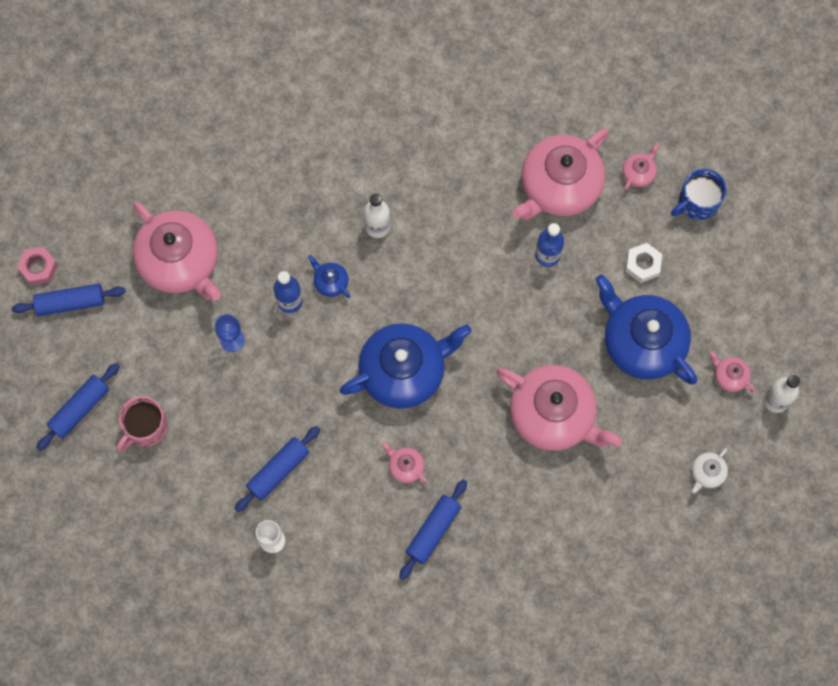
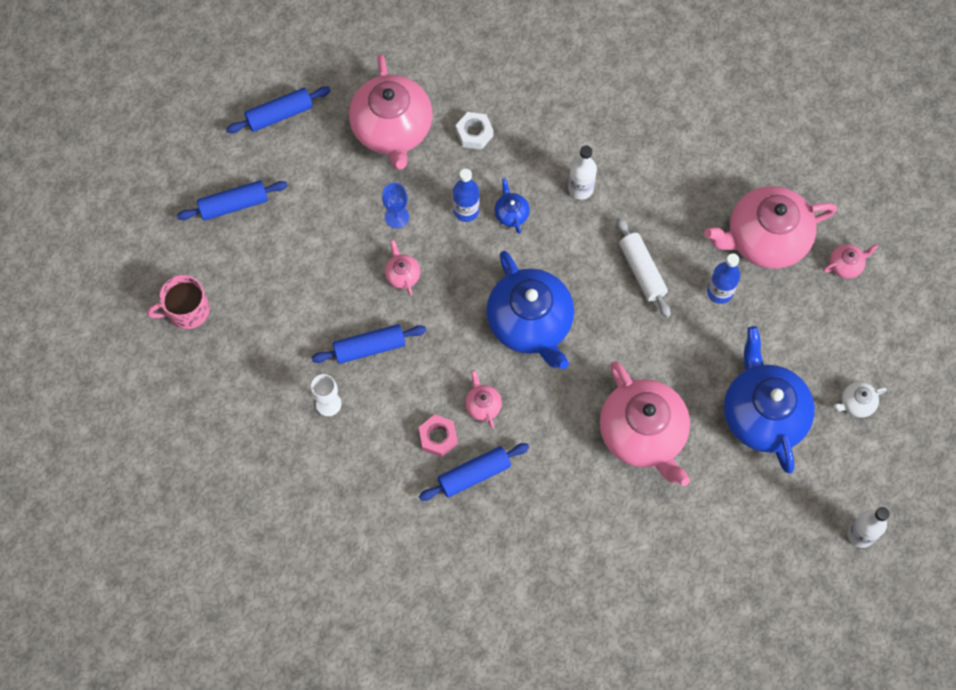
camera: 30 degrees right, 5 degrees down
blue rolling pin [12,284,126,316] -> blue rolling pin turned 45 degrees counterclockwise [226,86,331,133]
pink nut [17,247,58,285] -> pink nut moved to [419,414,458,457]
pink mug [116,396,168,451] -> pink mug moved to [147,275,210,329]
blue teapot [340,323,472,409] -> blue teapot turned 60 degrees clockwise [486,251,574,369]
white nut [625,243,662,283] -> white nut moved to [456,112,493,150]
blue mug [671,169,727,220] -> none
white teapot [692,448,728,493] -> white teapot moved to [833,382,887,418]
pink teapot [710,351,755,392] -> pink teapot moved to [385,240,420,296]
none -> white rolling pin [617,217,671,318]

